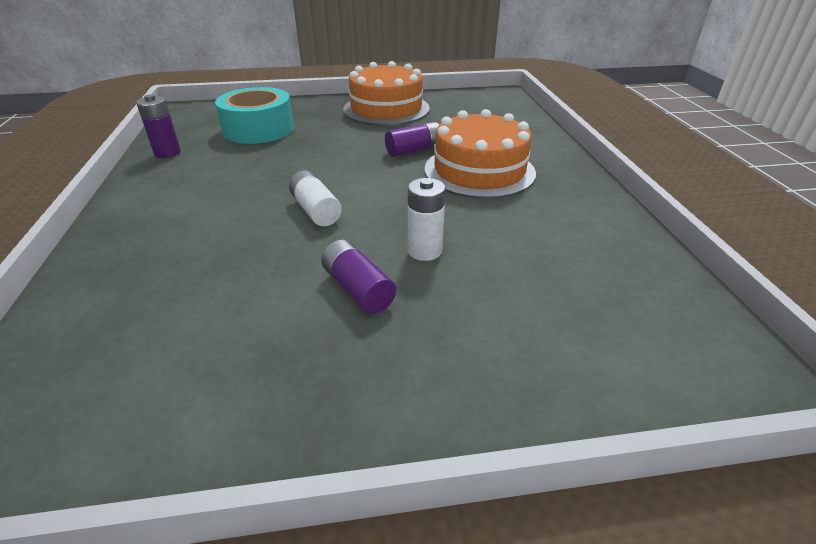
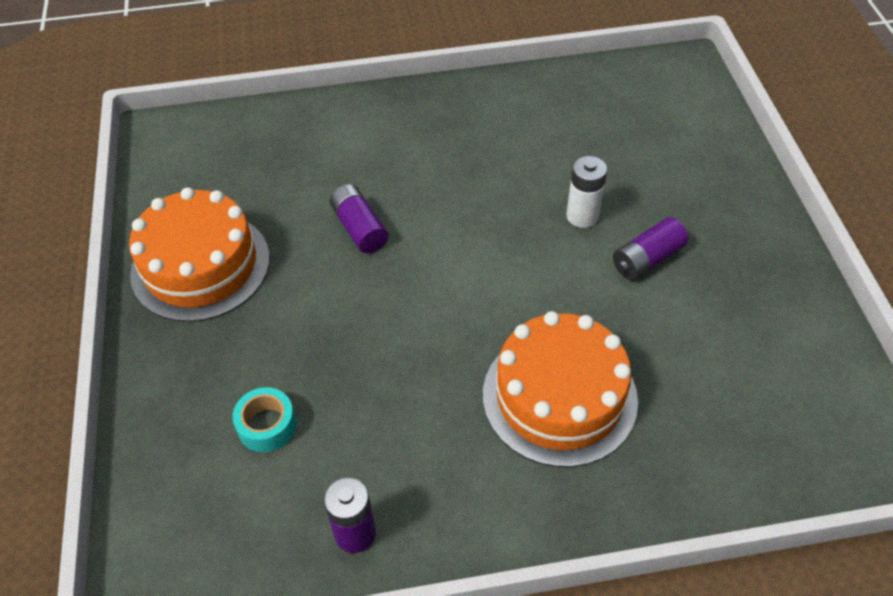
camera: 90 degrees left, 15 degrees up
turquoise tape [215,87,294,144] -> turquoise tape [232,387,296,452], size x0.51
white battery [289,170,342,226] -> none
orange cake [425,109,536,199] -> orange cake moved to [483,311,638,467]

